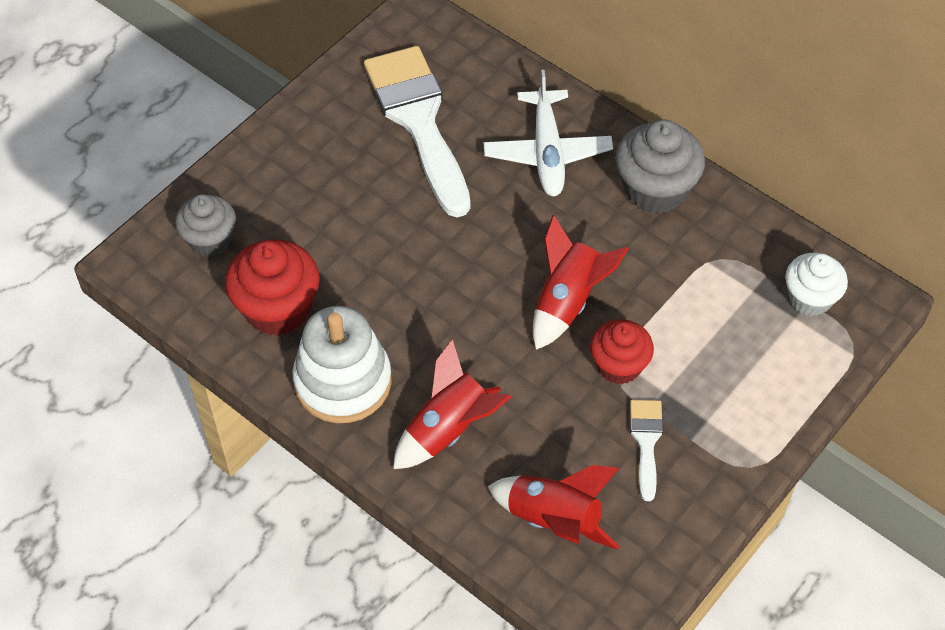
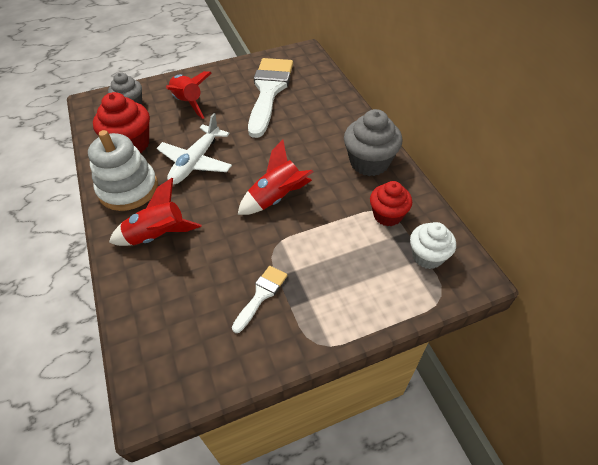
camera: 30 degrees right, 5 degrees down
white plane [484,70,613,196] -> white plane moved to [156,113,232,184]
red rocket [488,465,619,550] -> red rocket moved to [166,71,212,119]
red cupcake [590,319,654,384] -> red cupcake moved to [370,181,412,226]

